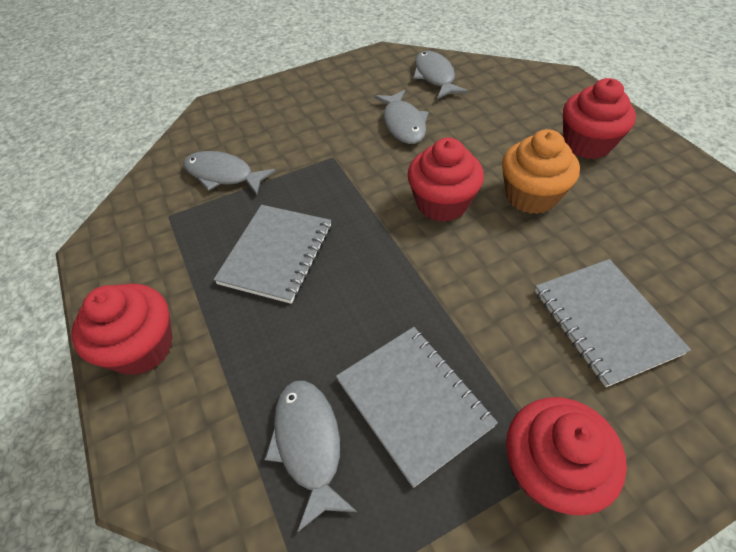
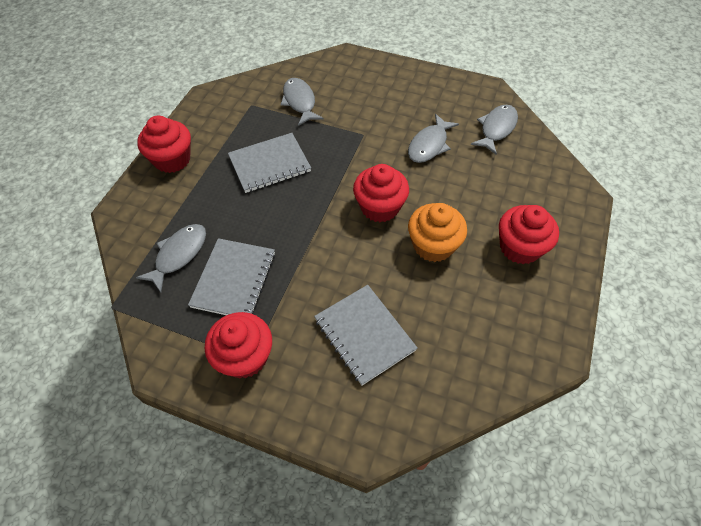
camera: 45 degrees right, 5 degrees up
grey notebook [535,259,691,387] -> grey notebook turned 60 degrees counterclockwise [314,285,417,385]

